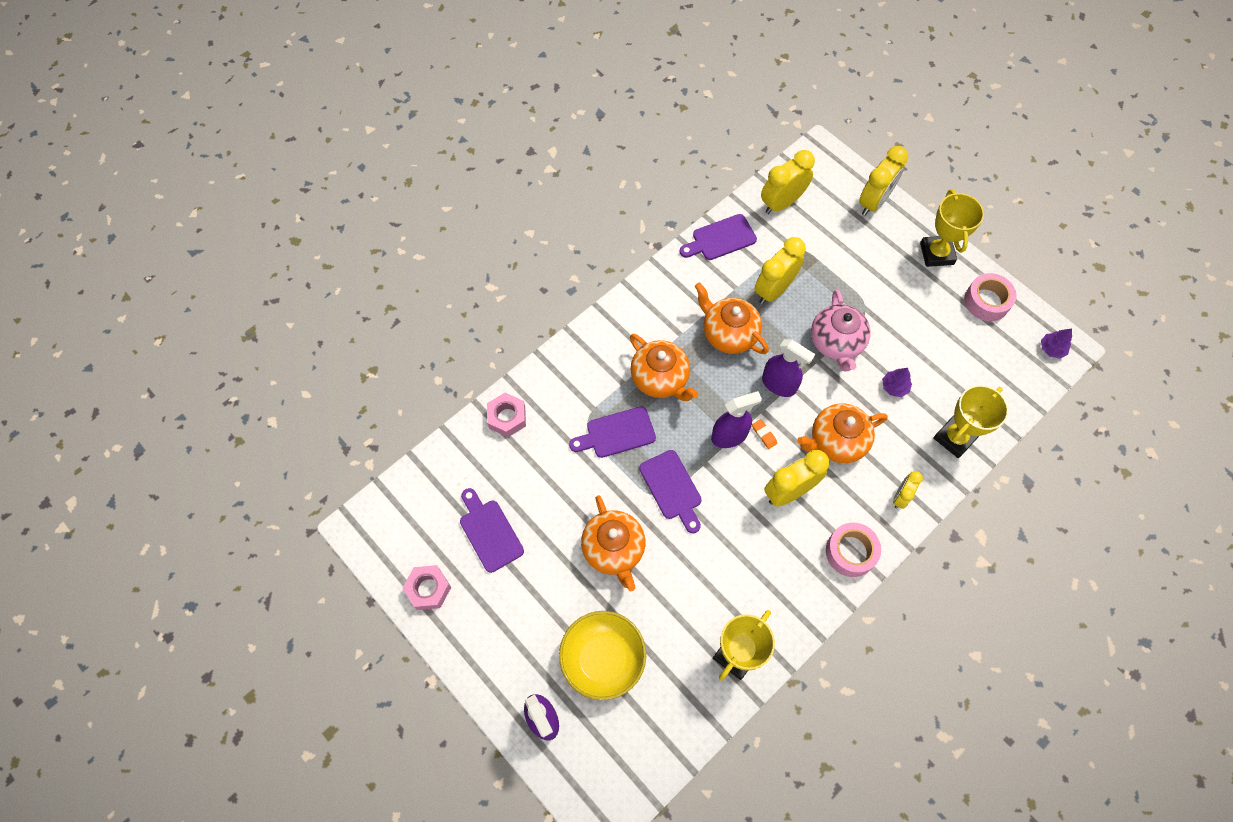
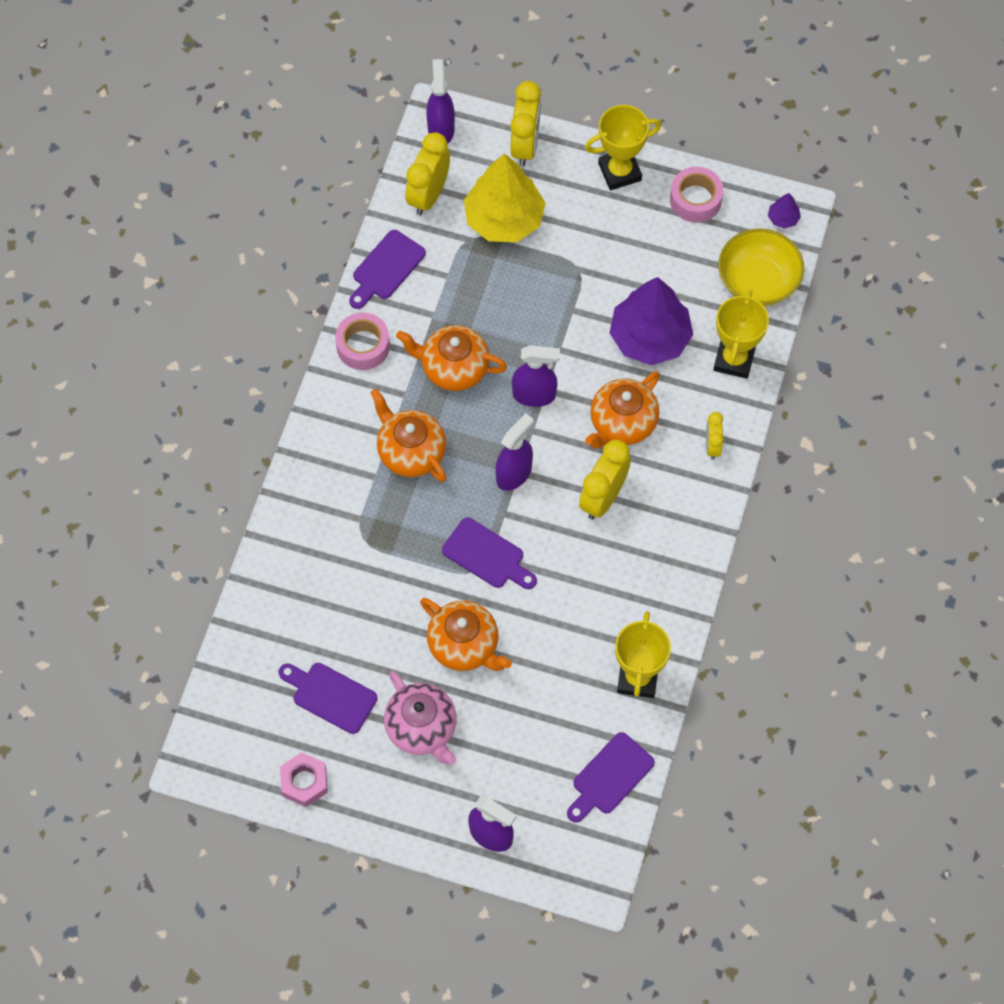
camera: 30 degrees left, 0 degrees up
pink nut [487,393,526,437] -> none
yellow bowl [559,611,646,700] -> yellow bowl moved to [718,229,804,306]
purple cutting board [569,406,656,458] -> purple cutting board moved to [567,732,655,823]
orange teapot [630,334,699,401] -> orange teapot turned 150 degrees counterclockwise [370,389,446,482]
orange eraser [752,419,777,449] -> none
yellow clock [755,237,806,304] -> none
pink teapot [811,289,871,371] -> pink teapot moved to [384,671,457,764]
pink tape [826,523,881,577] -> pink tape moved to [335,312,390,370]
purple tree [882,368,912,397] -> purple tree [610,277,693,365], size x2.47
yellow trophy [920,189,984,267] -> yellow trophy turned 75 degrees counterclockwise [585,105,661,190]
none -> purple spray bottle [426,59,455,143]
none -> yellow tree [464,154,545,242]

